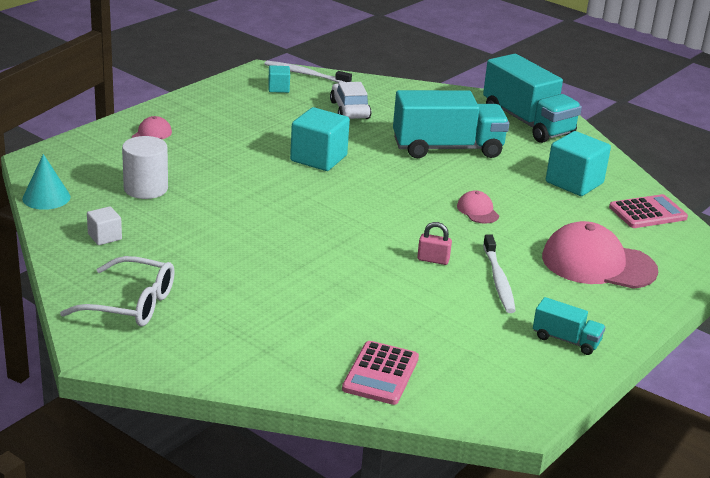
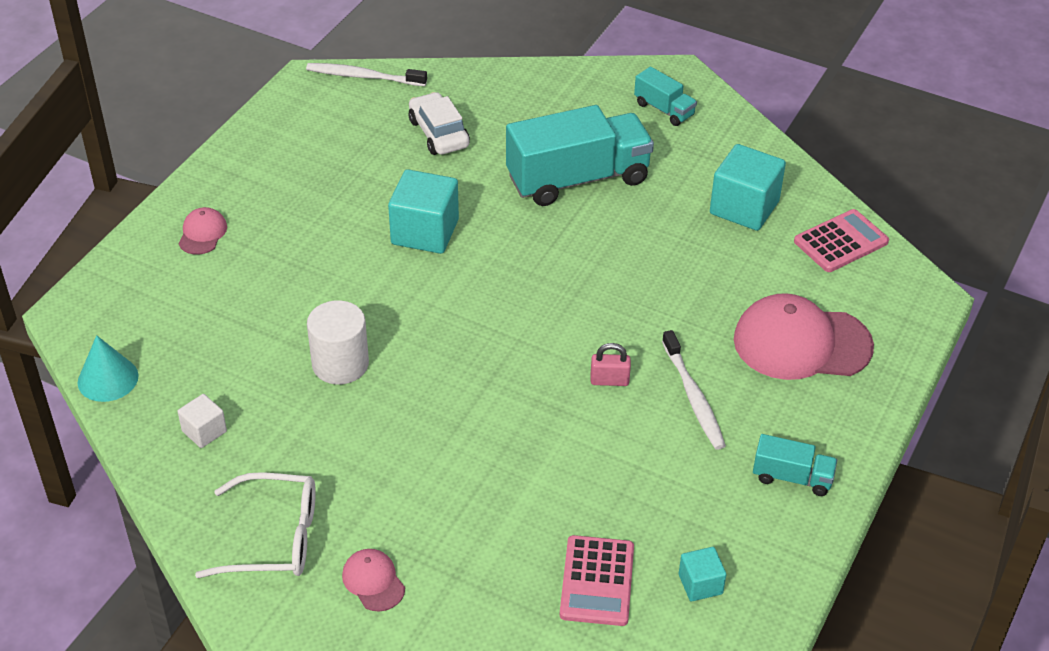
camera: 10 degrees left, 15 degrees up
white cylinder [122,136,168,199] -> white cylinder moved to [307,300,369,384]
turquoise cube [268,65,290,93] -> turquoise cube moved to [679,547,726,601]
pink cap [457,191,499,224] -> pink cap moved to [342,549,405,612]
turquoise truck [483,54,582,143] -> turquoise truck [634,66,697,126], size x0.48

